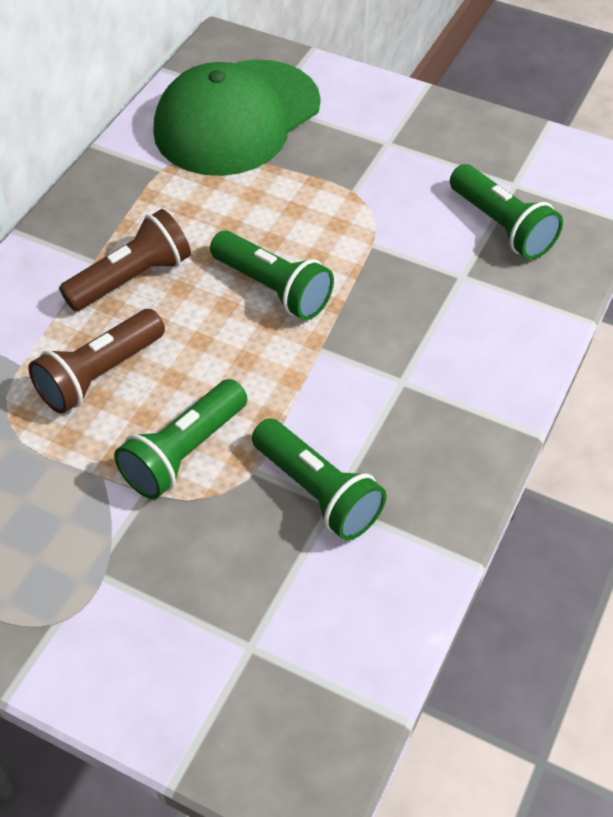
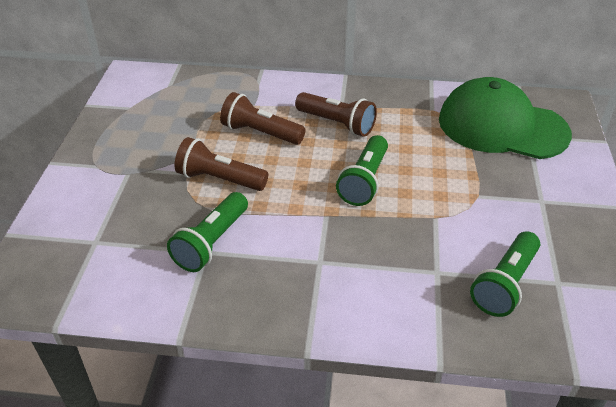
camera: 70 degrees right, 10 degrees down
green flashlight [114,379,247,499] -> brown flashlight [175,137,268,191]

